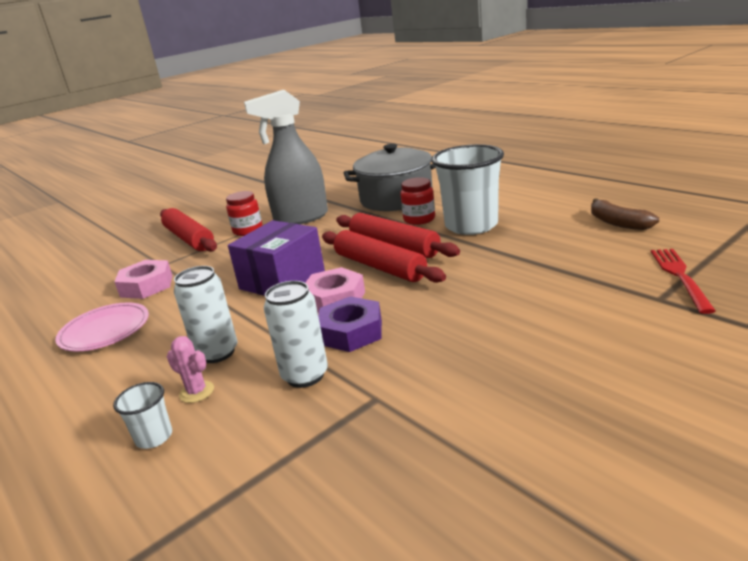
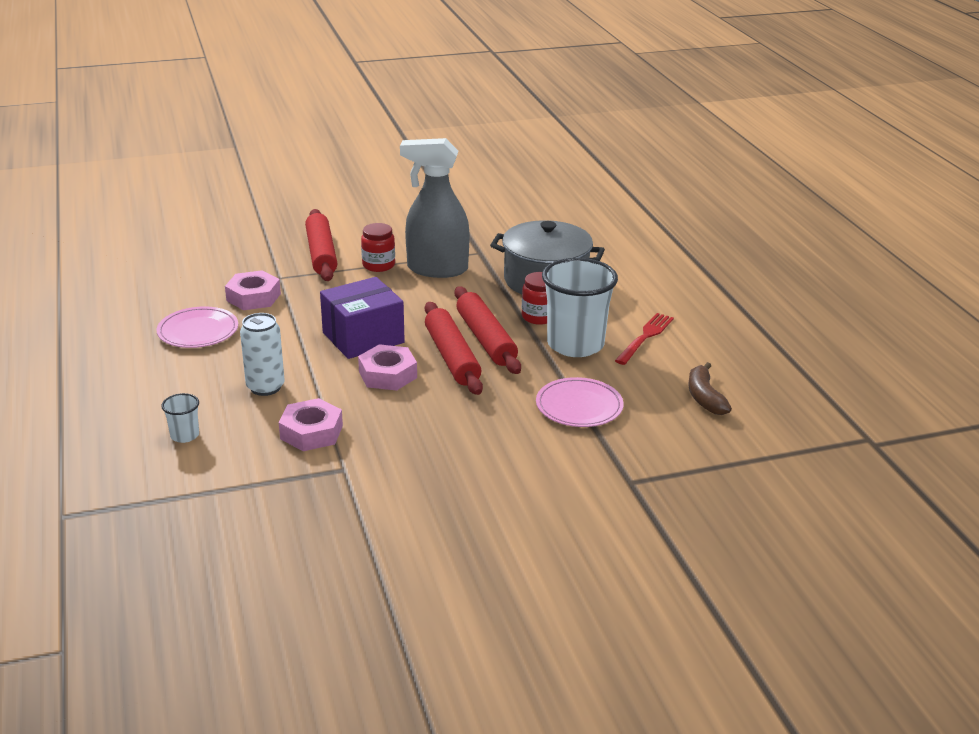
camera: 20 degrees right, 5 degrees up
pink cactus [167,336,214,403] -> none
white can [264,281,328,388] -> pink nut [279,398,343,451]
purple nut [318,296,382,352] -> none
red fork [651,249,716,314] -> red fork moved to [615,313,674,365]
none -> pink plate [536,377,624,427]

